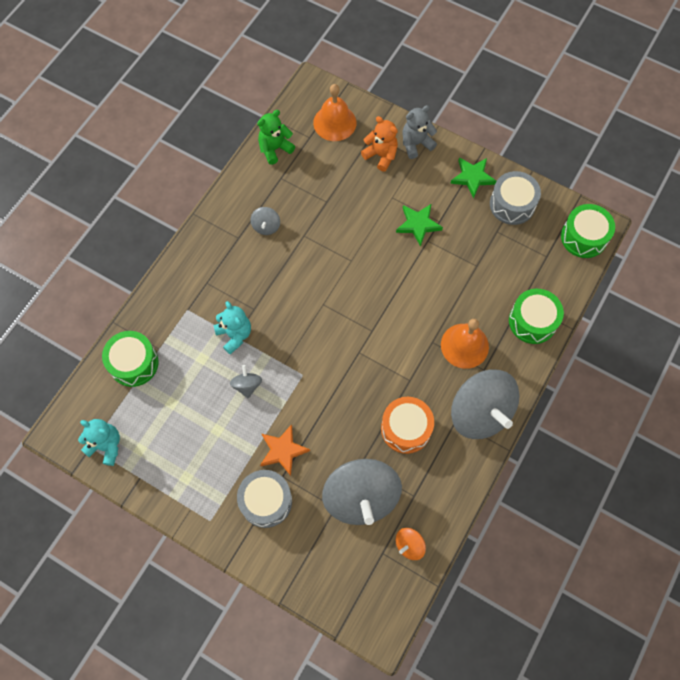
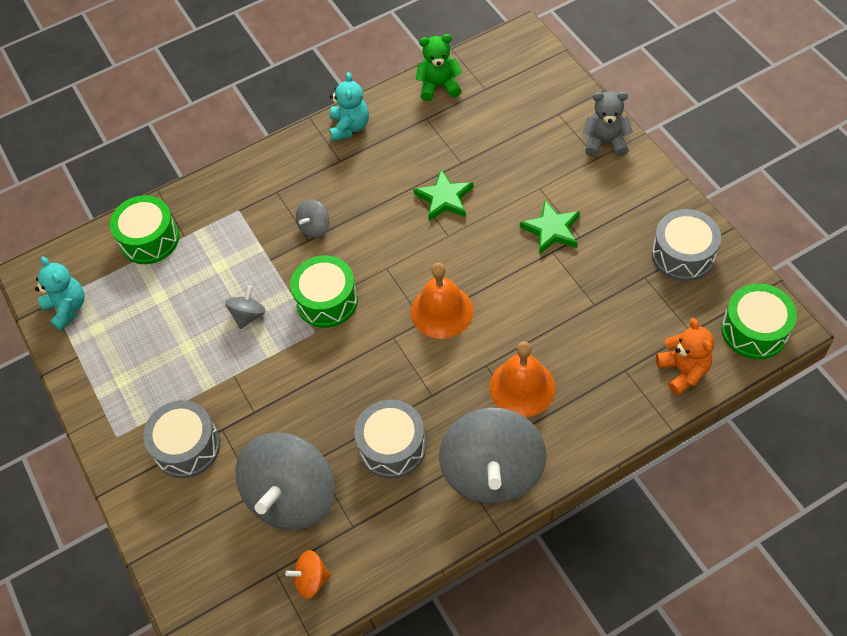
camera: 35 degrees right, 10 degrees down
turquoise teddy bear [214,301,251,355] -> turquoise teddy bear moved to [329,72,369,141]
grey spinning top [250,207,280,235] -> grey spinning top moved to [296,199,329,238]
orange star [260,424,310,476] -> none
orange bell [313,84,357,141] -> orange bell moved to [411,263,474,339]
orange teddy bear [361,116,398,171] -> orange teddy bear moved to [656,318,714,395]
orange drum [381,397,434,454] -> grey drum [354,400,426,478]
green star [450,157,496,198] -> green star moved to [414,169,473,221]
green drum [509,289,564,344] -> green drum moved to [290,255,358,328]

